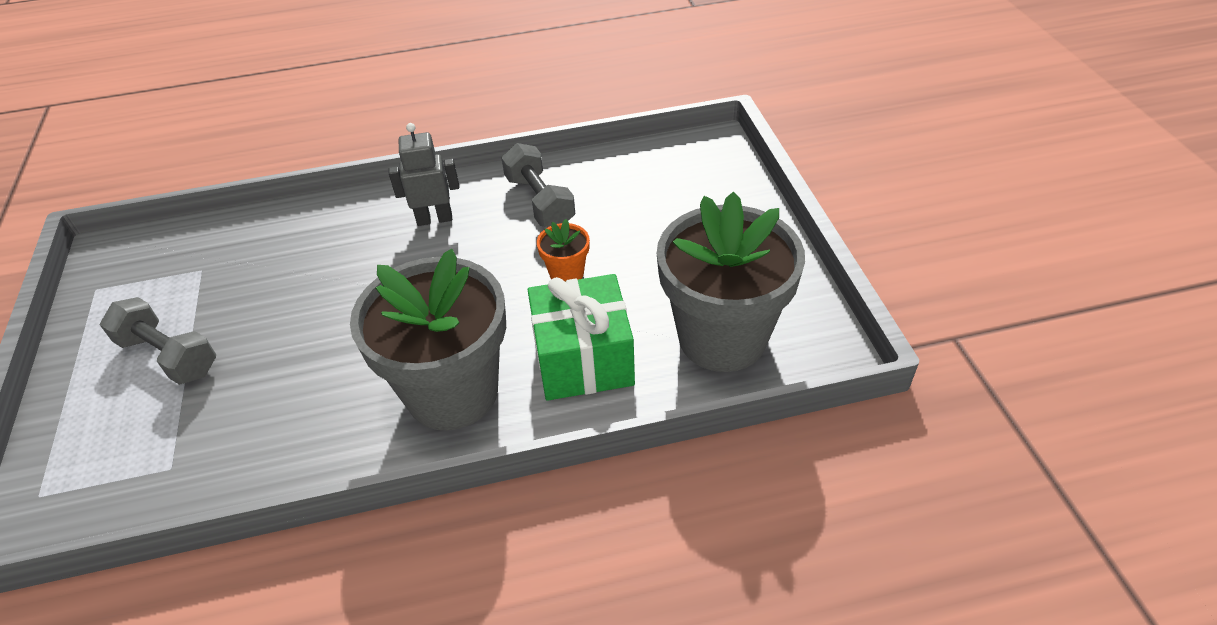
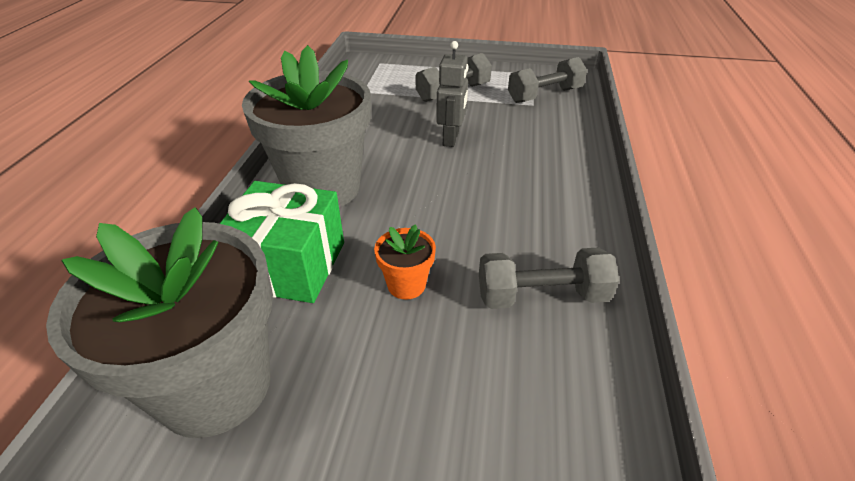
camera: 110 degrees right, 5 degrees down
grey robot [389,123,459,226] -> grey robot moved to [436,41,468,147]
none -> grey dumbbell [508,57,587,103]

